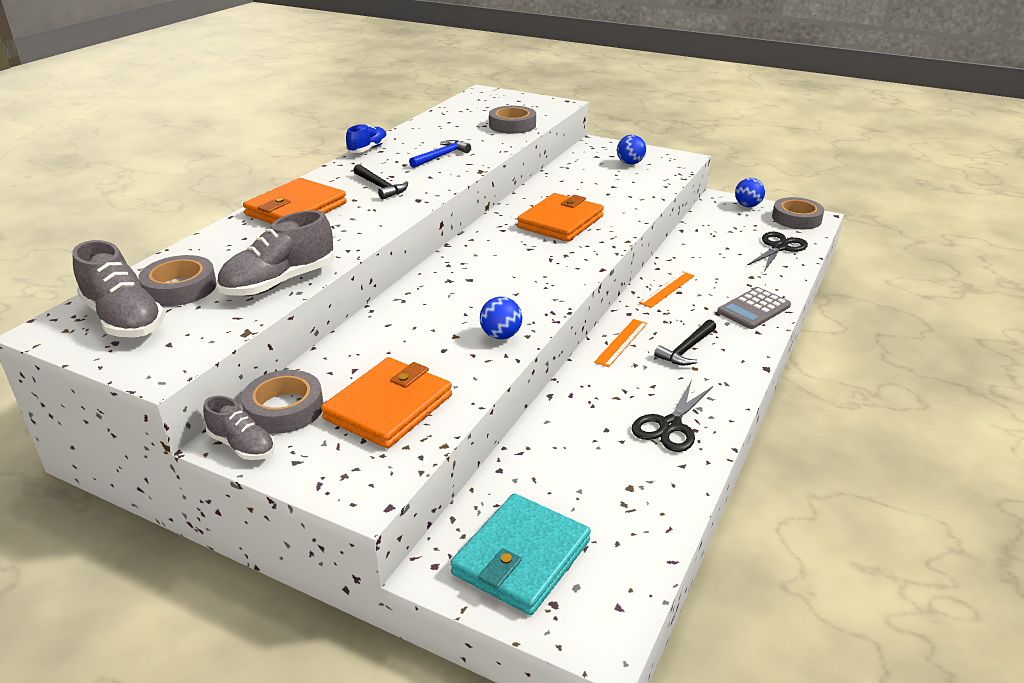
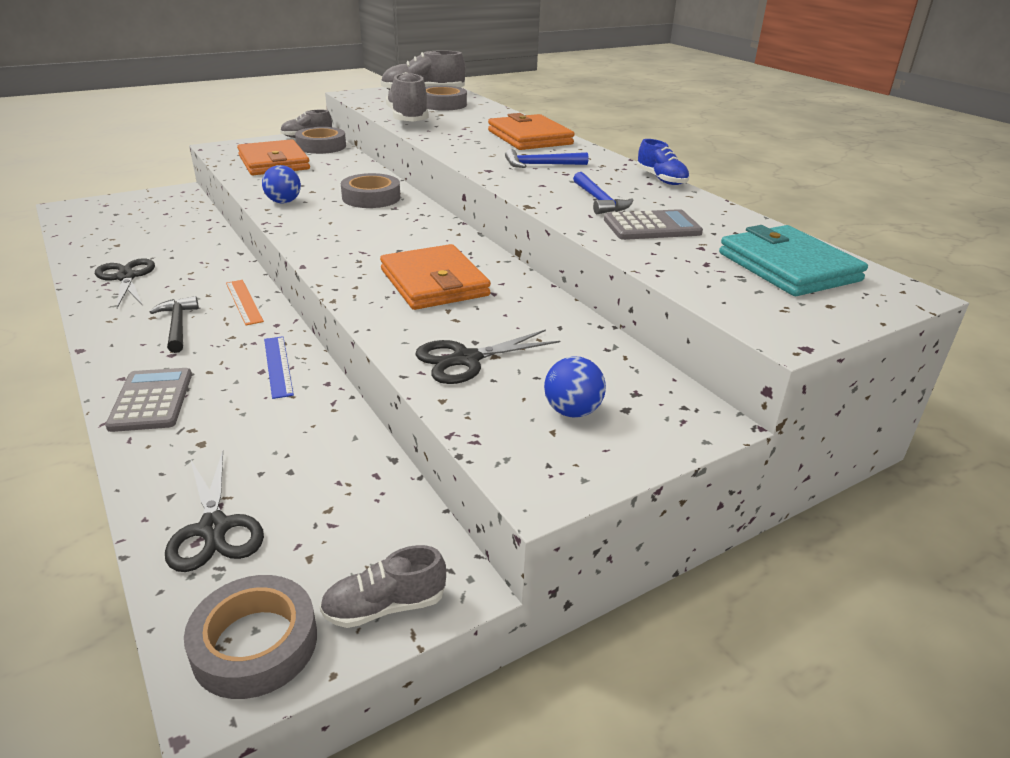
camera: 120 degrees right, 0 degrees up
black hammer [353,165,408,199] -> blue hammer [505,149,588,168]
turquoise wallet [450,493,591,615] -> turquoise wallet moved to [719,225,868,296]
grey tape [489,106,536,134] -> grey tape moved to [341,173,400,208]
orange ruler [639,271,694,308] -> blue ruler [264,336,294,399]
blue ball [735,178,765,207] -> grey shoe [319,545,446,628]
none -> black scissors [415,329,560,384]
none -> grey calculator [604,209,703,240]

